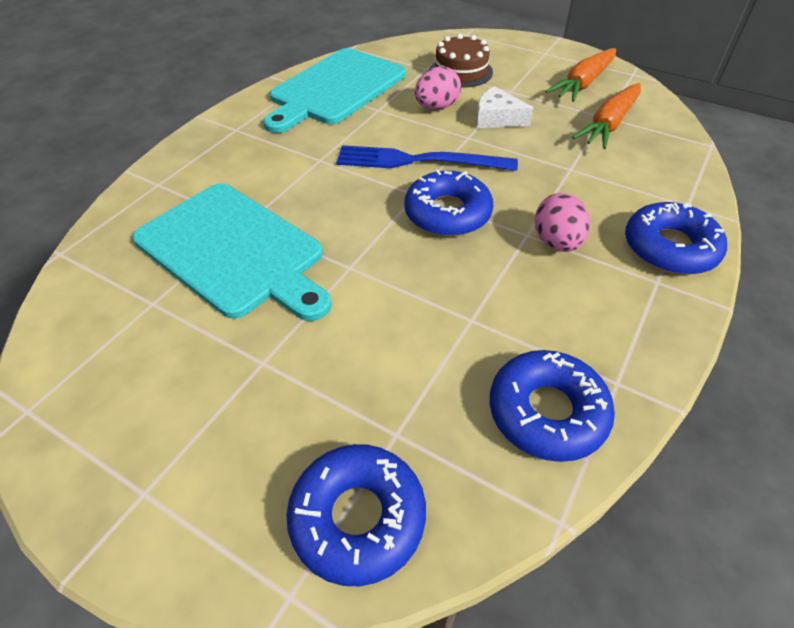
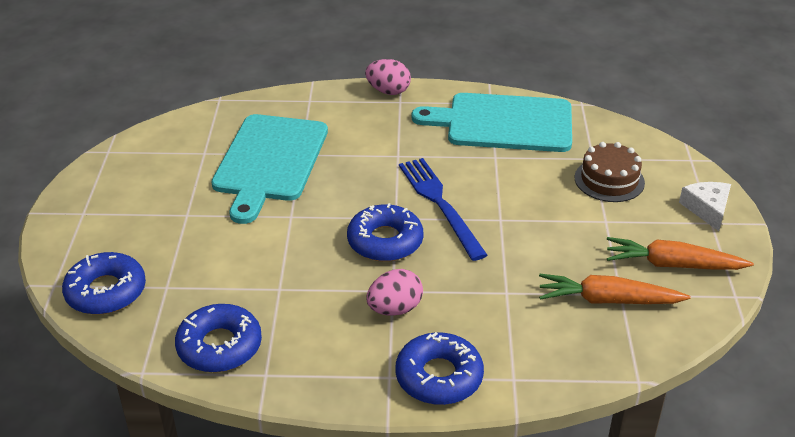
camera: 60 degrees right, 10 degrees down
pink egg [415,66,461,109] -> pink egg moved to [365,59,411,95]
white cheese [476,86,534,128] -> white cheese moved to [679,182,731,231]

